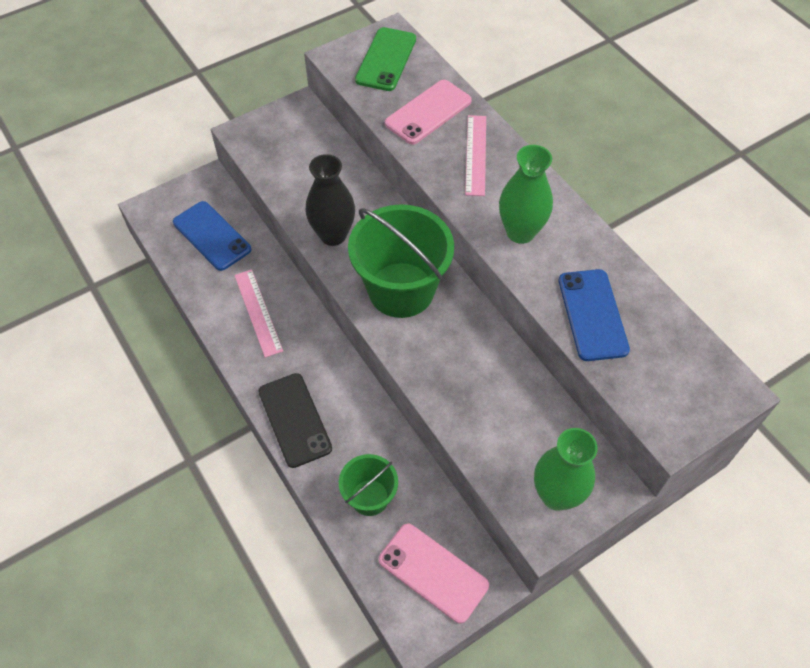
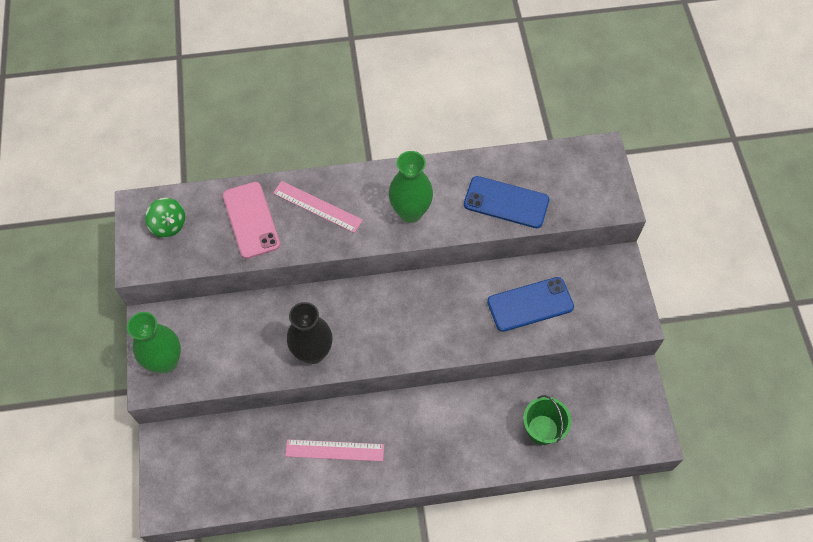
camera: 65 degrees left, 5 degrees up
blue phone [173,201,251,271] -> blue phone moved to [487,277,574,332]
black phone [258,373,332,468] -> none
green bucket [348,204,454,318] -> none
green phone [355,27,416,91] -> green spinning top [145,198,185,238]
pink phone [379,524,489,624] -> none
green vase [534,428,598,511] -> green vase moved to [127,312,181,373]

